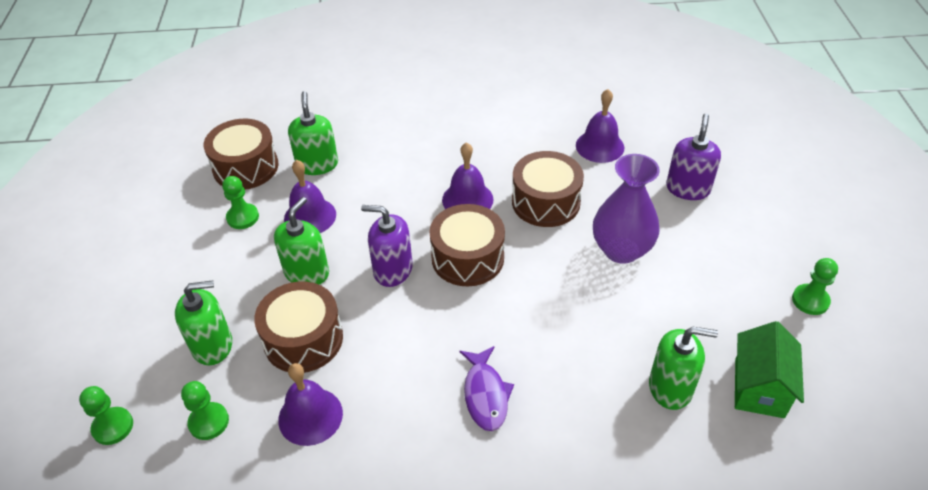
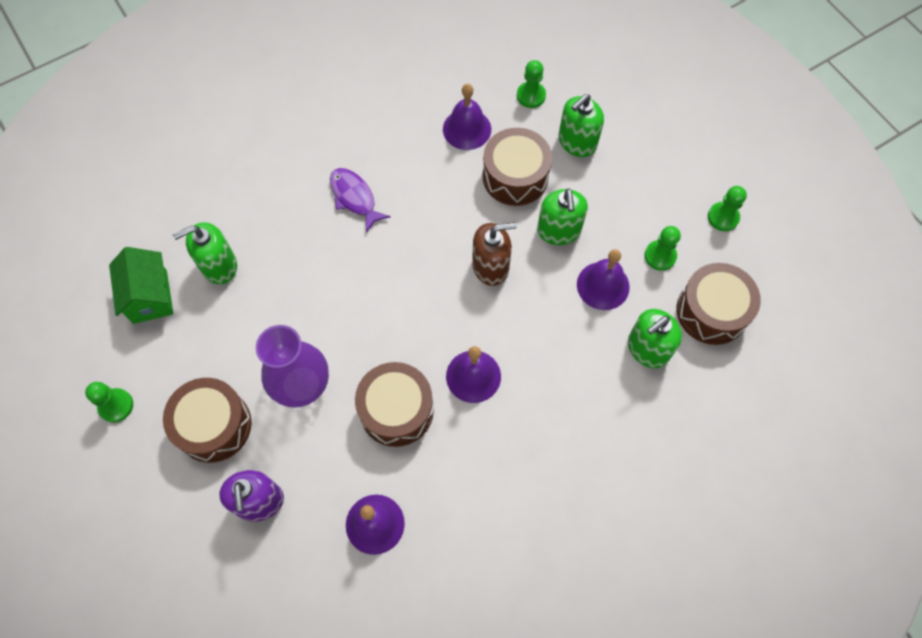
camera: 150 degrees right, 20 degrees up
green pawn [79,386,133,445] -> green pawn moved to [708,186,747,231]
green soap dispenser [288,91,338,175] -> green soap dispenser turned 90 degrees clockwise [628,309,682,368]
purple soap dispenser [361,205,413,287] -> brown soap dispenser [472,222,517,286]
brown drum [429,204,505,286] -> brown drum moved to [163,378,252,463]

